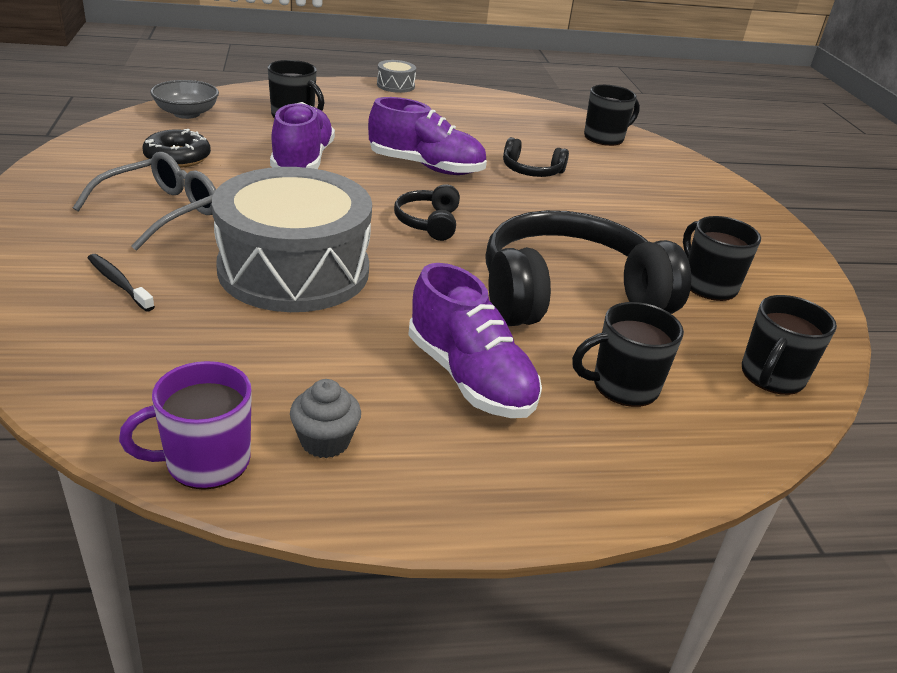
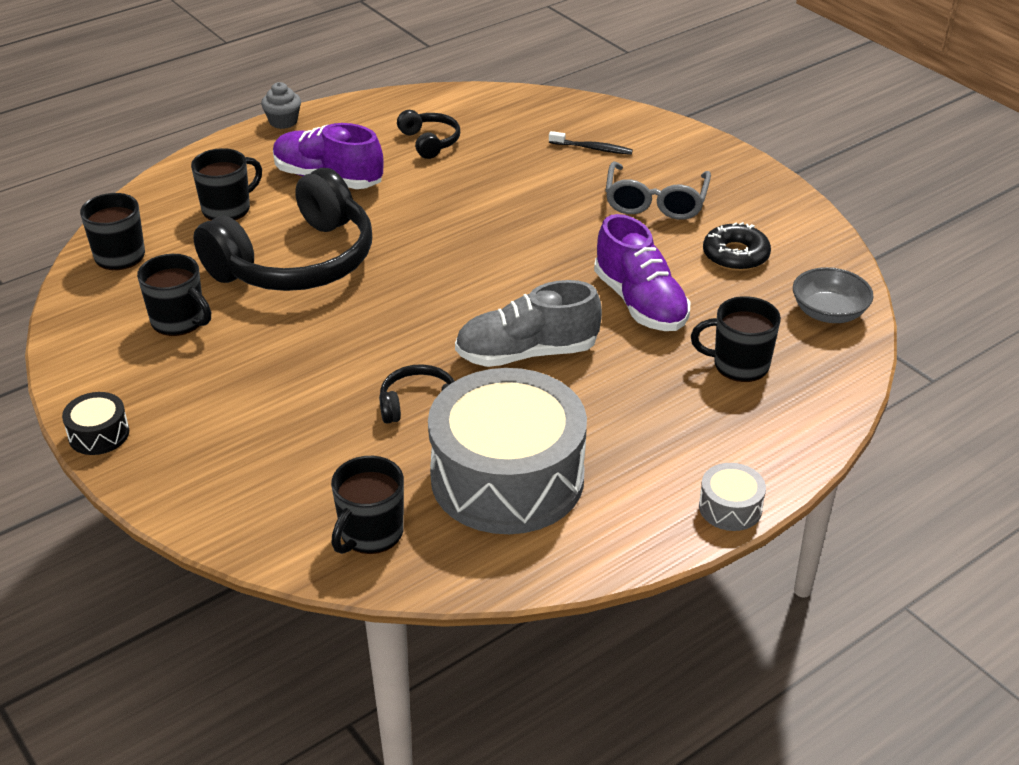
camera: 155 degrees right, 5 degrees up
purple mug [119,361,252,490] -> none
grey drum [212,167,372,312] -> grey drum moved to [428,368,587,534]
grey cupcake [290,379,361,458] -> grey cupcake moved to [261,82,301,129]
purple shoe [368,97,487,175] -> grey shoe [455,280,602,367]
black headphones [394,184,460,241] -> black headphones moved to [397,110,460,159]
none -> black drum [62,392,129,455]

